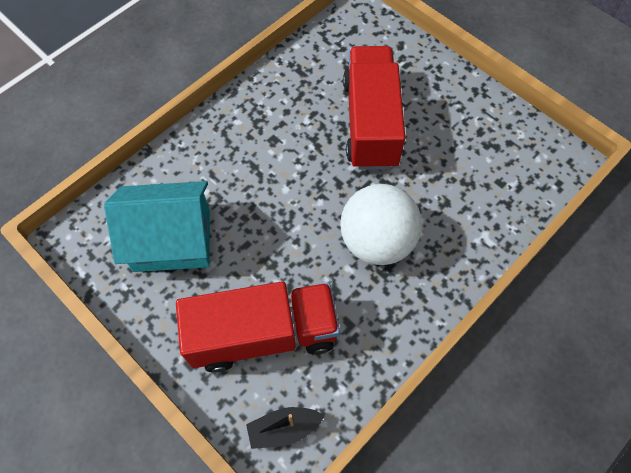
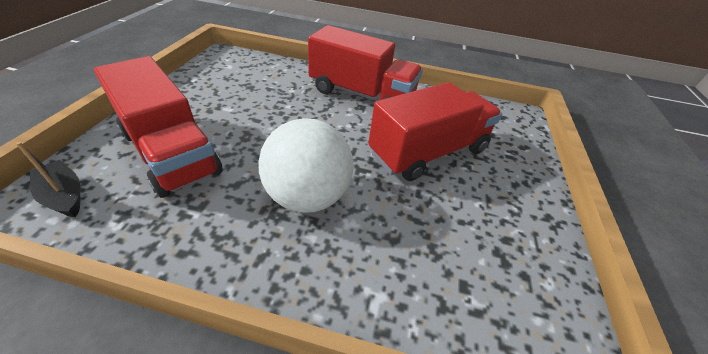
camera: 55 degrees right, 20 degrees down
turquoise house [104,181,210,272] -> none
none -> red truck [308,25,423,101]

